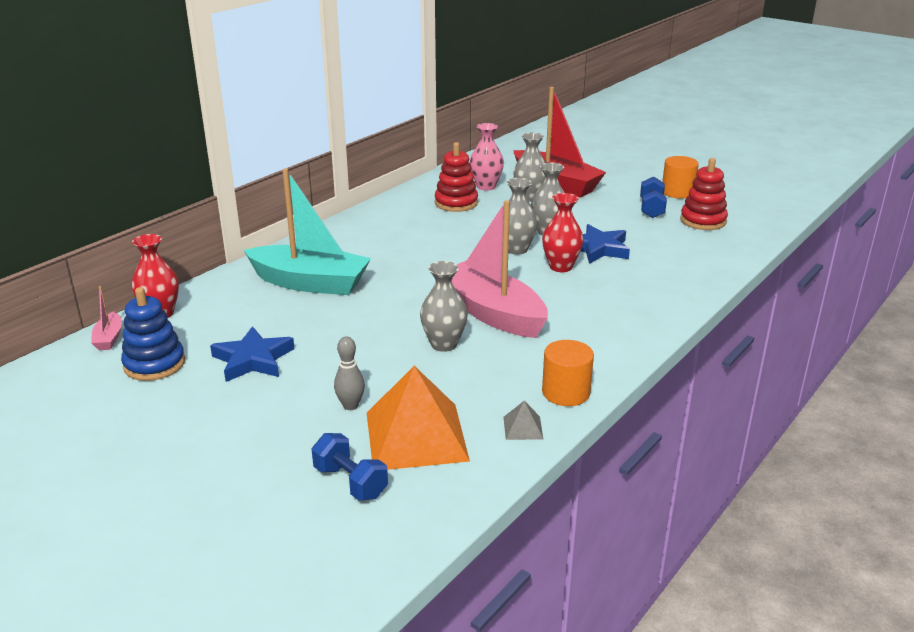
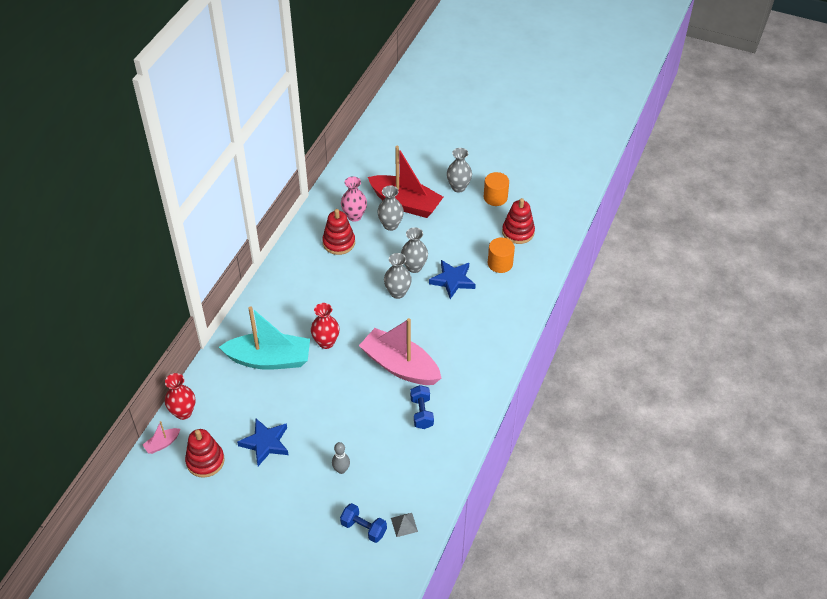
camera: 15 degrees left, 20 degrees up
pink boat [91,286,122,350] -> pink boat turned 75 degrees clockwise [143,421,180,454]
blue stacking toy [121,287,185,381] -> red stacking toy [185,429,224,478]
orange pyramid [367,366,470,470] -> none
grey vase [420,261,468,352] -> grey vase moved to [447,148,472,192]
grey pyramid [503,401,543,440] -> grey pyramid moved to [391,513,418,537]
red vase [542,193,584,272] -> red vase moved to [311,303,340,349]
orange cylinder [542,340,594,406] -> orange cylinder moved to [488,237,515,273]
blue dumbbell [640,177,667,218] -> blue dumbbell moved to [410,385,434,429]

